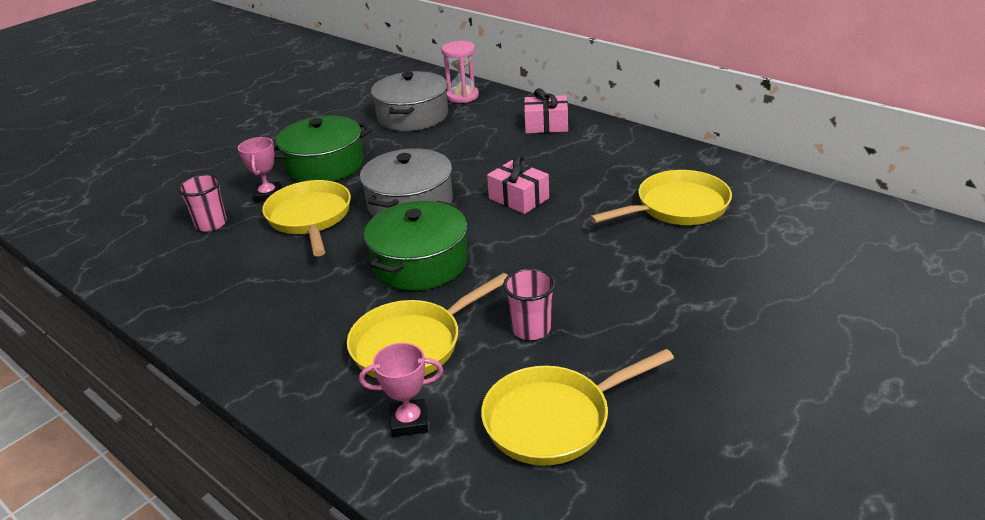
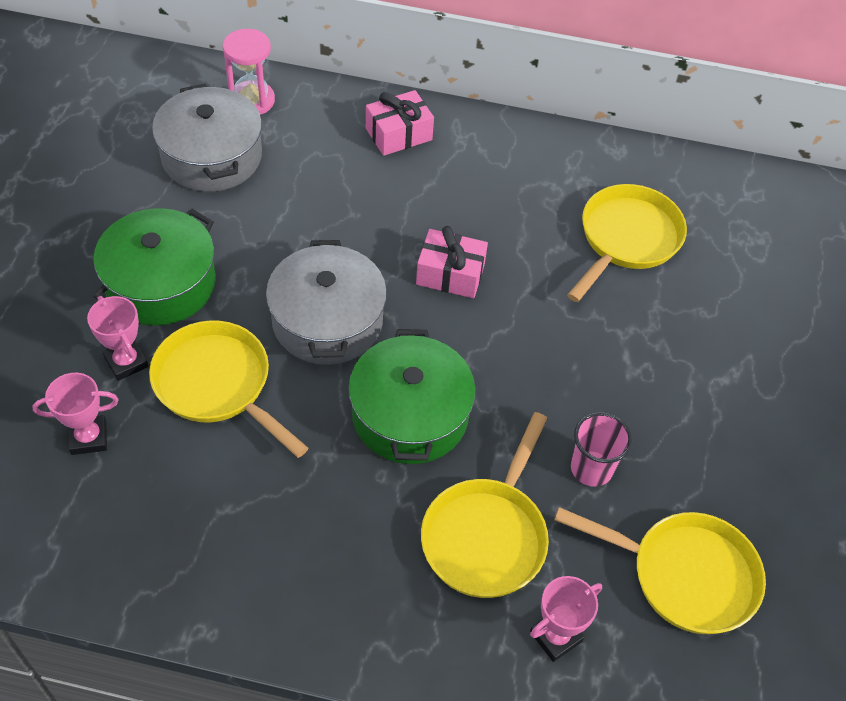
camera: 35 degrees left, 20 degrees up
pink cup [178,174,227,232] -> pink trophy [32,373,119,455]
yellow pan [481,349,674,466] -> yellow pan turned 105 degrees counterclockwise [554,507,766,634]

